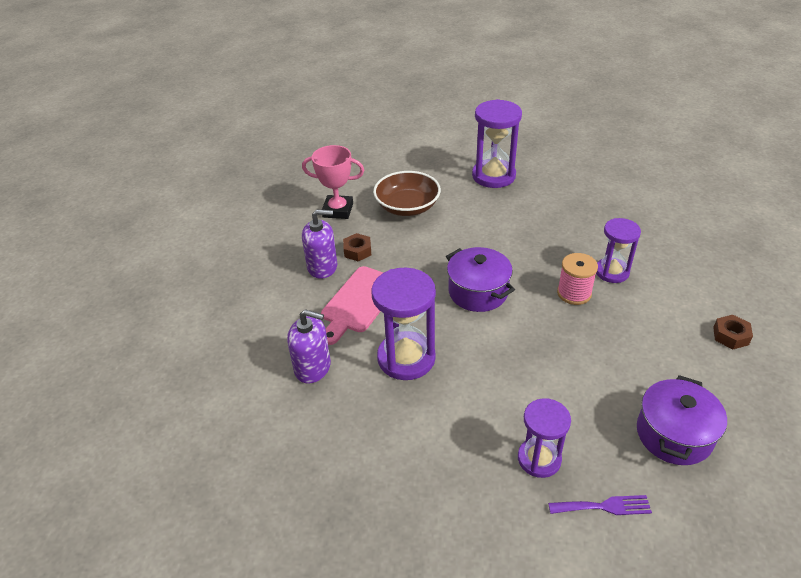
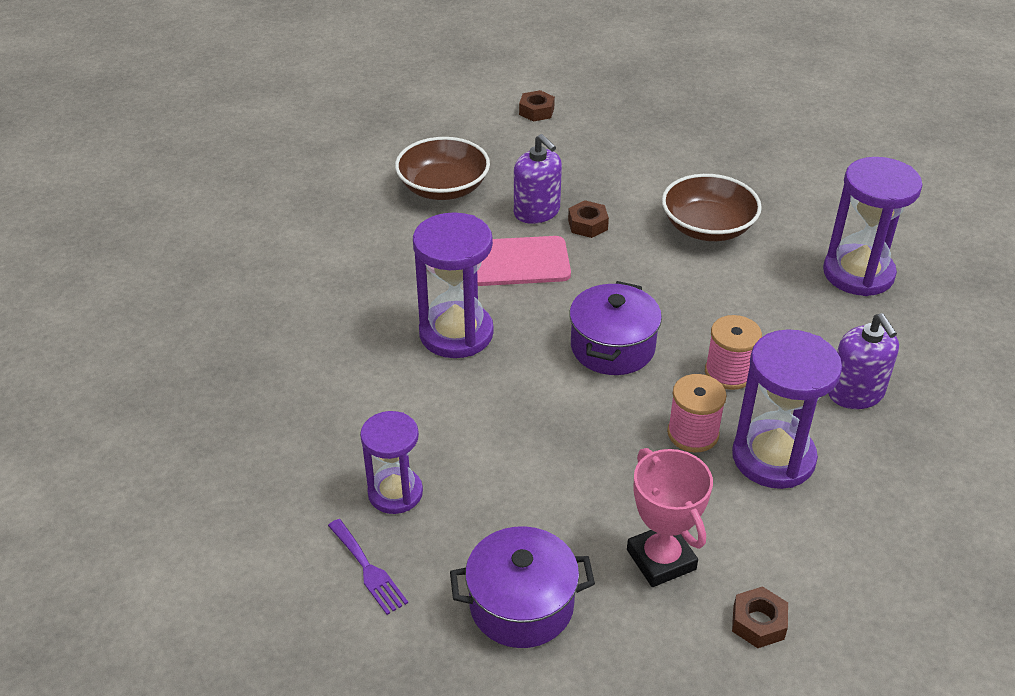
camera: 55 degrees right, 0 degrees up
purple soap dispenser [287,309,331,384] -> purple soap dispenser moved to [828,313,899,409]
pink trophy [302,145,364,219] -> pink trophy moved to [627,448,713,587]
purple hourglass [596,218,641,283] -> purple hourglass [732,329,842,489], size x1.55
none -> brown bowl [395,137,490,200]
none -> brown nut [519,90,555,122]
none -> pink spool [705,315,762,390]

